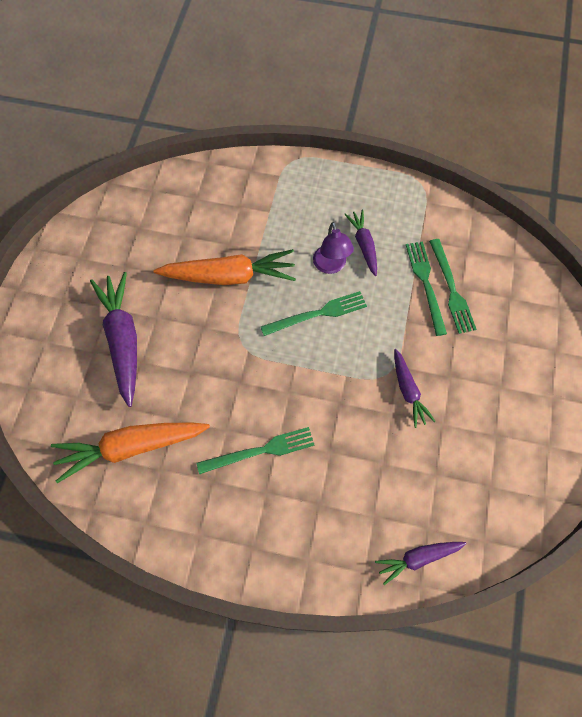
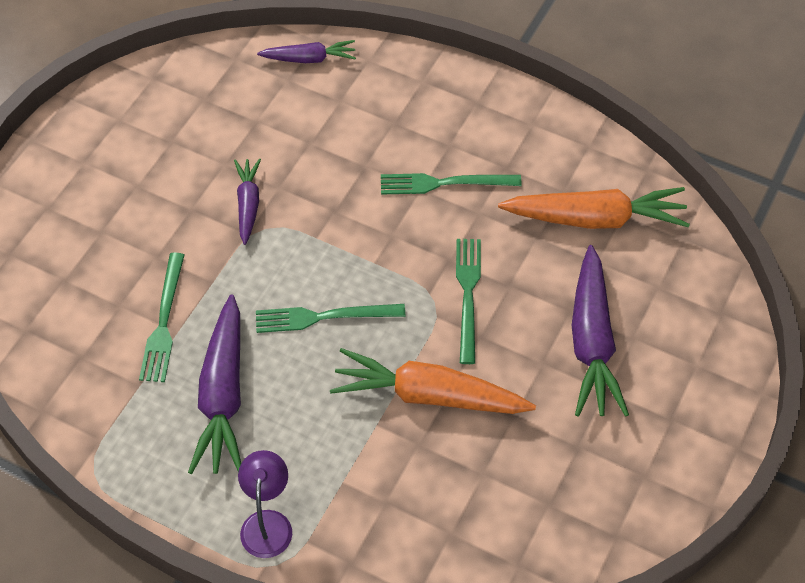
camera: 165 degrees left, 10 degrees down
purple lamp [313,222,354,274] -> purple lamp moved to [238,450,292,558]
purple carrot [344,210,377,276] -> purple carrot [188,294,241,474], size x1.77
green fork [429,239,477,334] -> green fork moved to [456,239,481,364]

